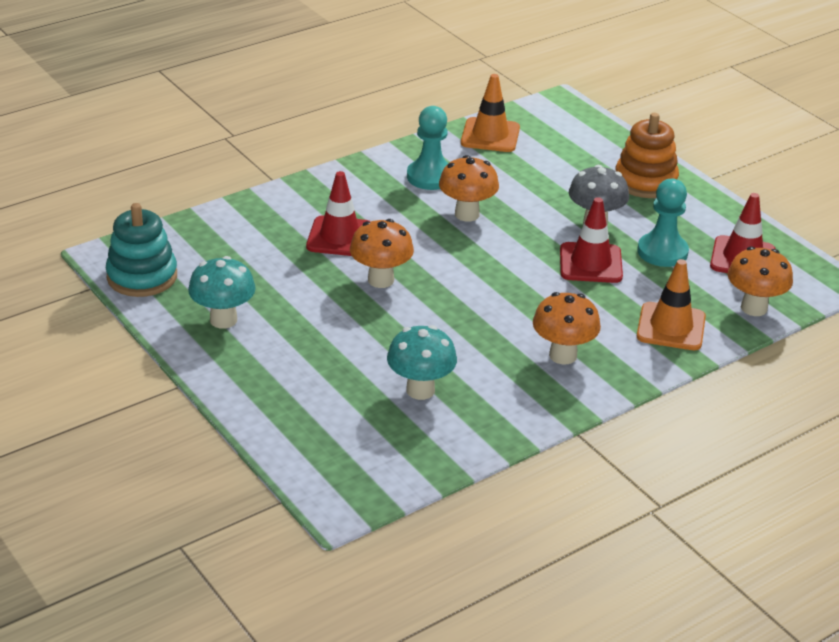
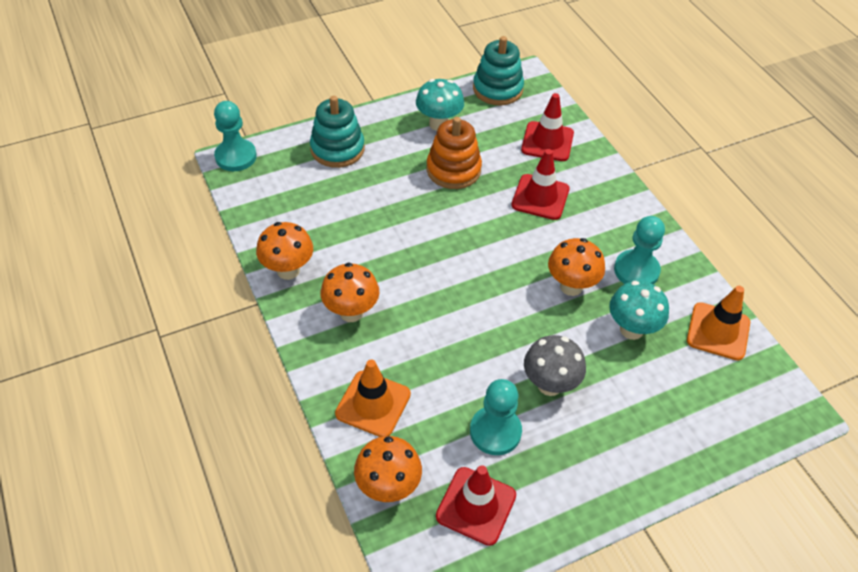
camera: 100 degrees right, 15 degrees up
orange mushroom [350,219,414,288] -> orange mushroom moved to [256,222,313,280]
turquoise mushroom [387,325,457,400] -> turquoise mushroom moved to [609,281,669,340]
red traffic cone [560,197,623,283] -> red traffic cone moved to [521,93,574,161]
orange stacking toy [616,113,679,198] -> orange stacking toy moved to [427,117,482,189]
none -> turquoise pawn [214,101,257,171]
none -> turquoise stacking toy [310,96,365,168]

